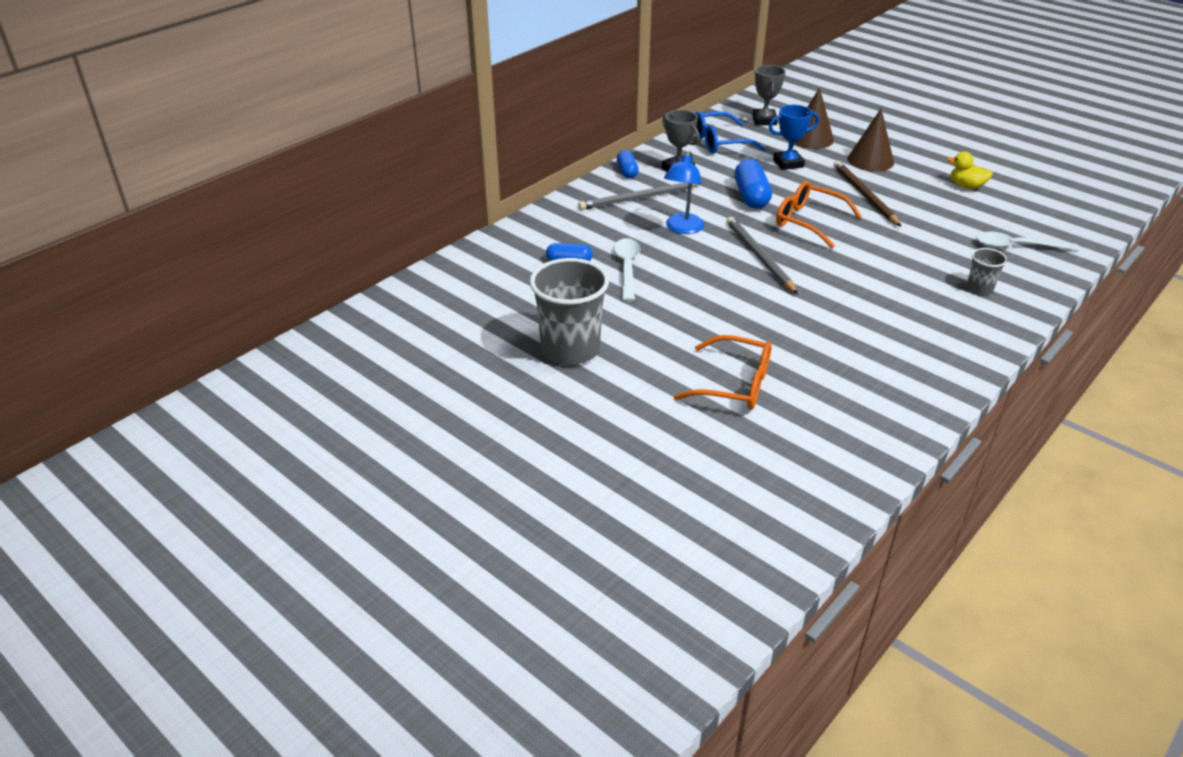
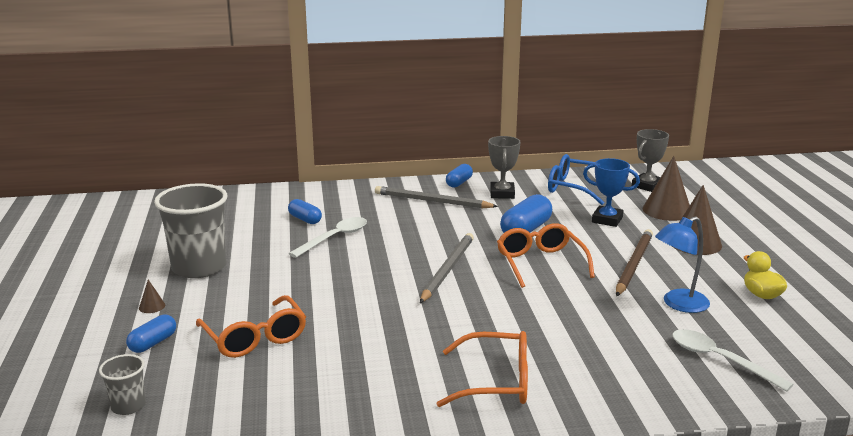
camera: 40 degrees right, 15 degrees down
blue lamp [664,151,705,234] -> blue lamp moved to [655,216,710,313]
grey cup [967,248,1007,294] -> grey cup moved to [99,354,146,415]
none -> blue capsule [126,314,176,353]
none -> brown cone [139,279,165,313]
none -> orange glasses [436,331,528,407]

